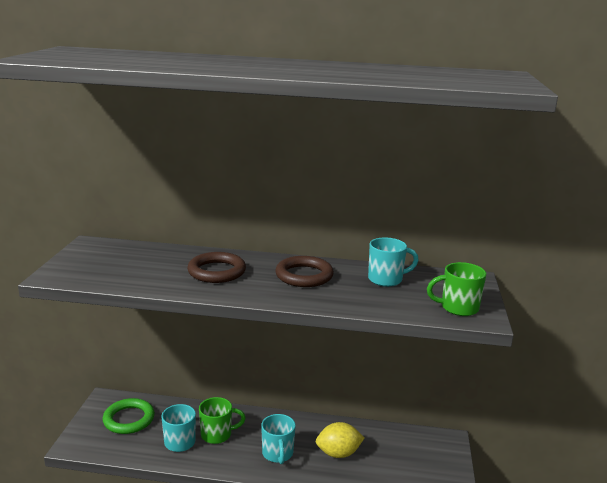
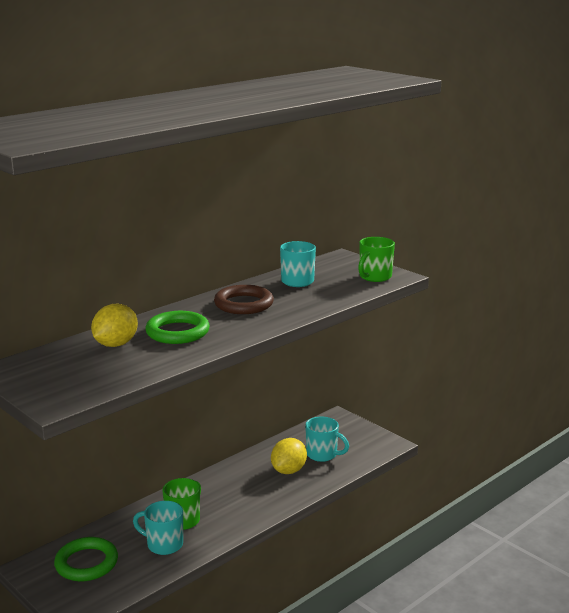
camera: 50 degrees left, 0 degrees up
brown ring [187,252,246,283] -> green ring [145,311,210,344]
turquoise mug [261,414,296,464] -> turquoise mug moved to [305,417,349,462]
none -> yellow lemon [91,304,138,347]

